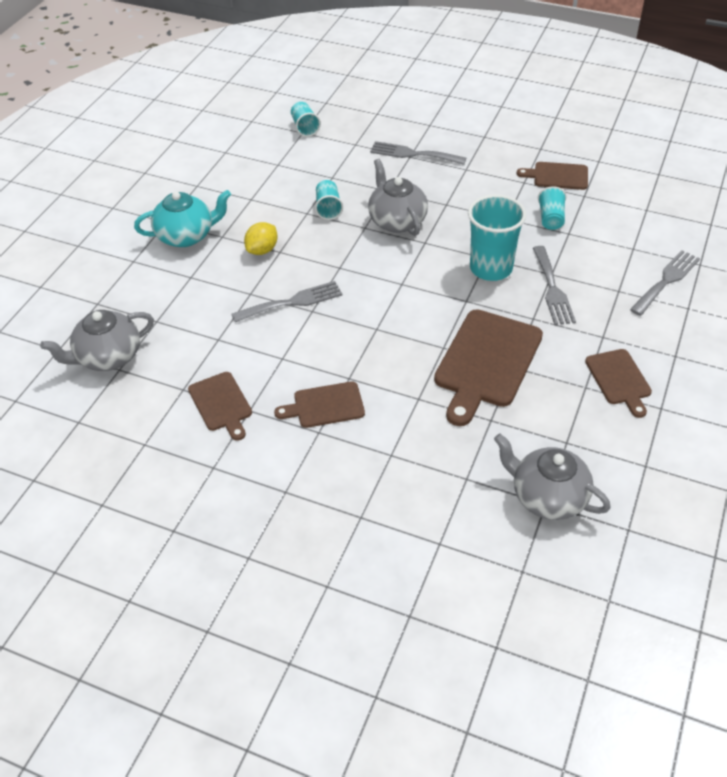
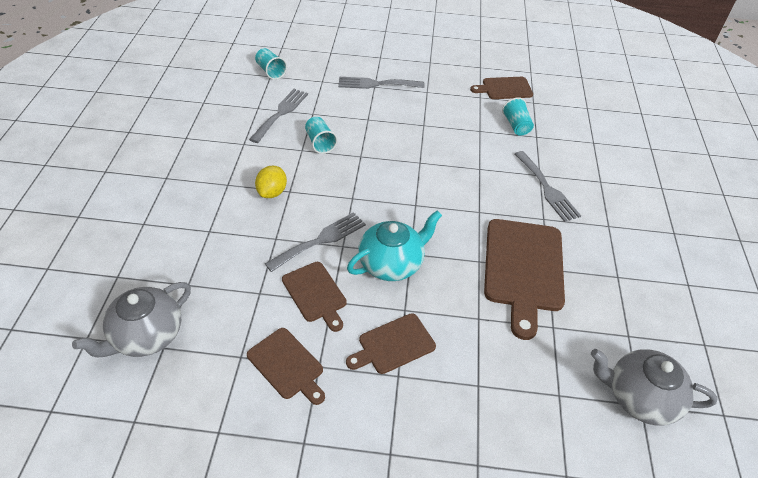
camera: 20 degrees left, 0 degrees up
turquoise teapot [134,190,231,247] -> turquoise teapot moved to [347,210,442,281]
grey teapot [368,159,428,236] -> none
turquoise cup [468,194,526,281] -> none
brown cutting board [585,349,652,418] -> brown cutting board moved to [282,262,347,332]
grey fork [630,250,700,316] -> grey fork moved to [249,89,308,143]

